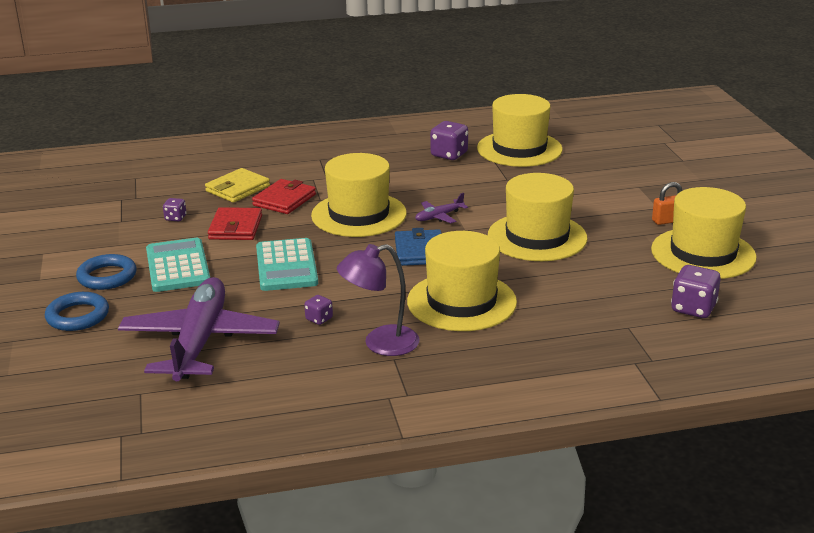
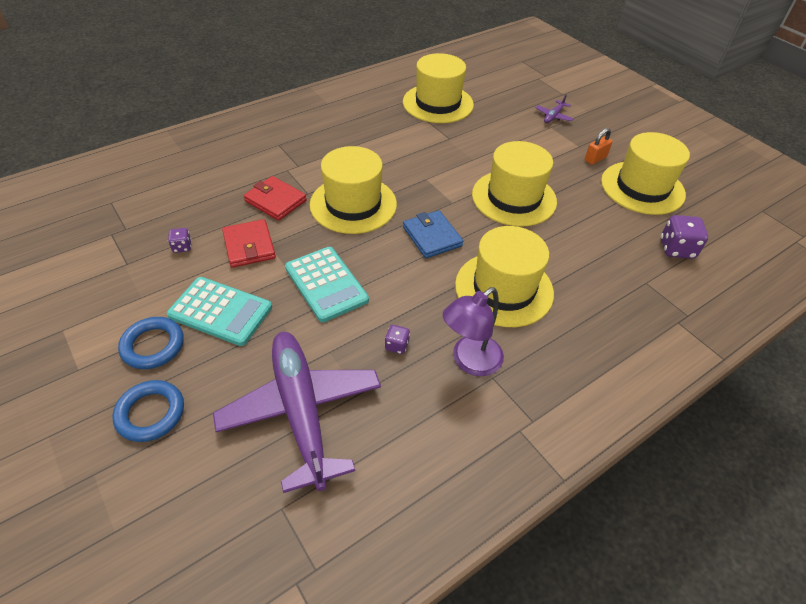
camera: 25 degrees left, 20 degrees up
turquoise calculator [146,238,210,292] -> turquoise calculator turned 150 degrees clockwise [167,277,272,346]
yellow wallet [205,168,270,203] -> none
red wallet [252,179,316,214] -> red wallet turned 60 degrees counterclockwise [244,176,307,221]
purple plane [415,193,468,223] -> purple plane moved to [535,94,574,123]
purple dice [430,121,468,160] -> none

